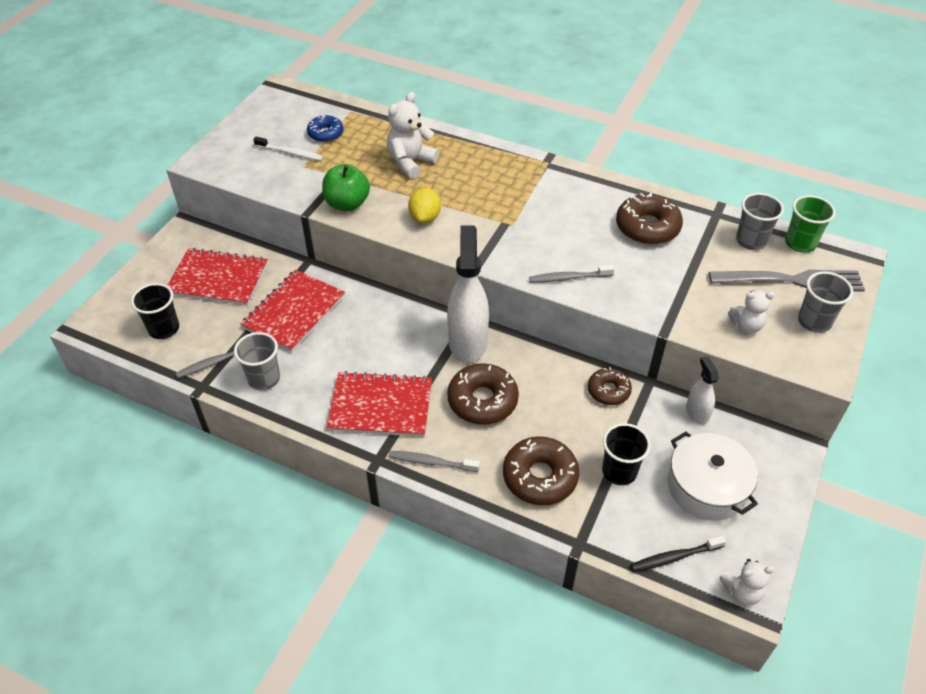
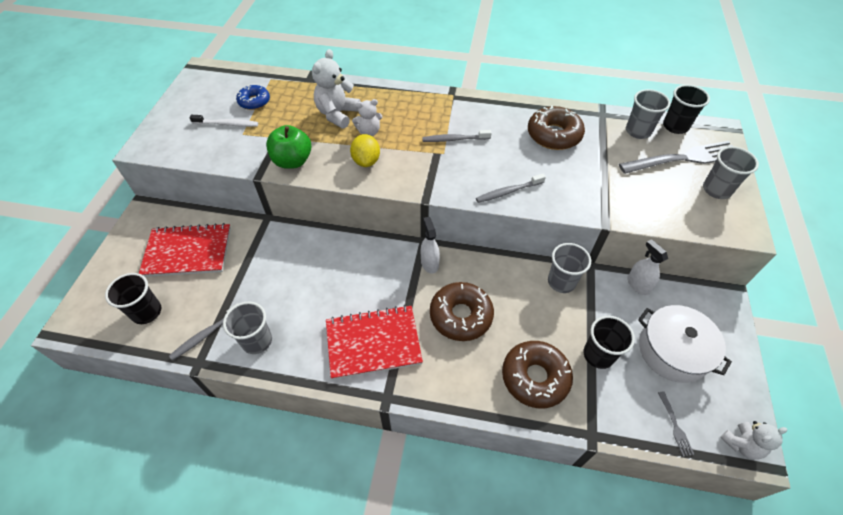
camera: 15 degrees left, 5 degrees up
red notebook [240,270,345,352] -> none
grey toothbrush [389,451,480,472] -> grey toothbrush moved to [422,130,492,142]
white spray bottle [447,225,489,363] -> white spray bottle [421,217,440,274], size x0.50
brown donut [588,367,632,405] -> grey cup [548,243,591,293]
black toothbrush [630,536,726,572] -> grey fork [658,392,694,456]
white teddy bear [728,290,775,333] -> white teddy bear moved to [352,99,382,136]
green cup [785,195,836,253] -> black cup [663,85,710,134]

